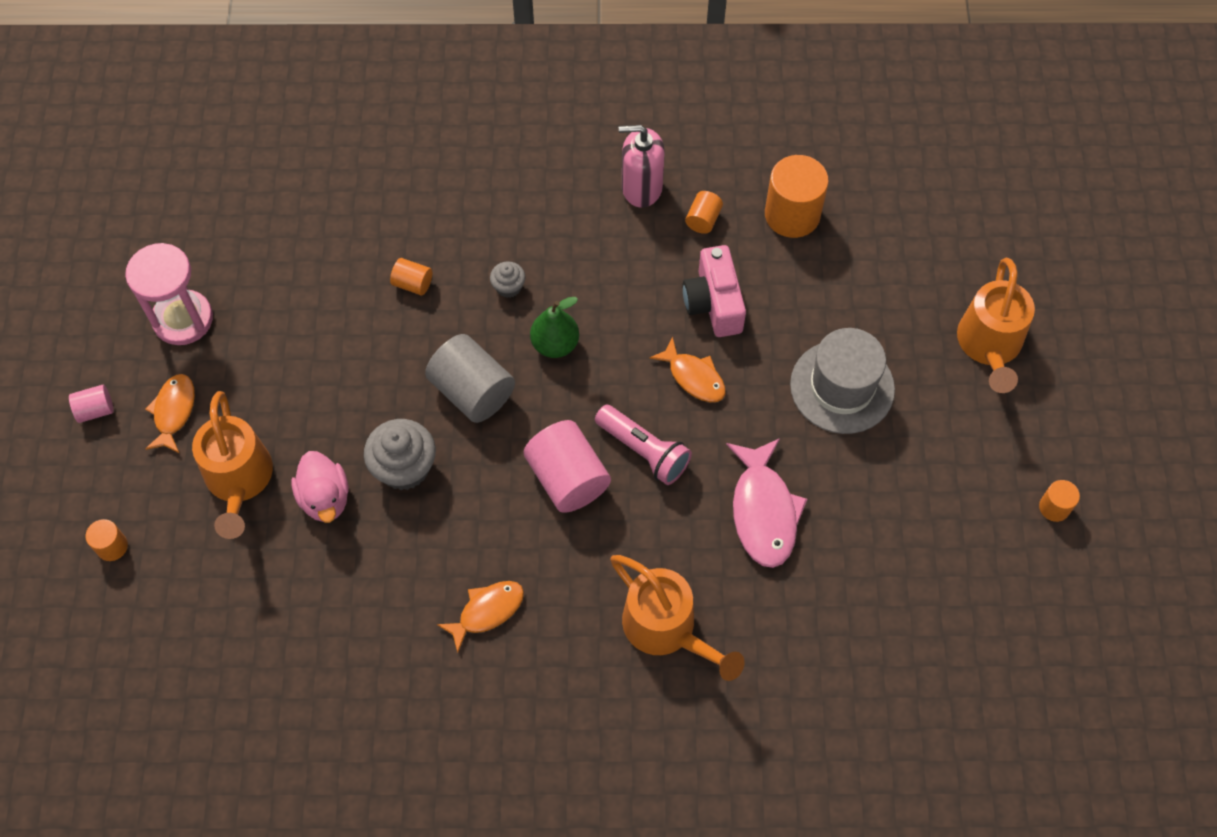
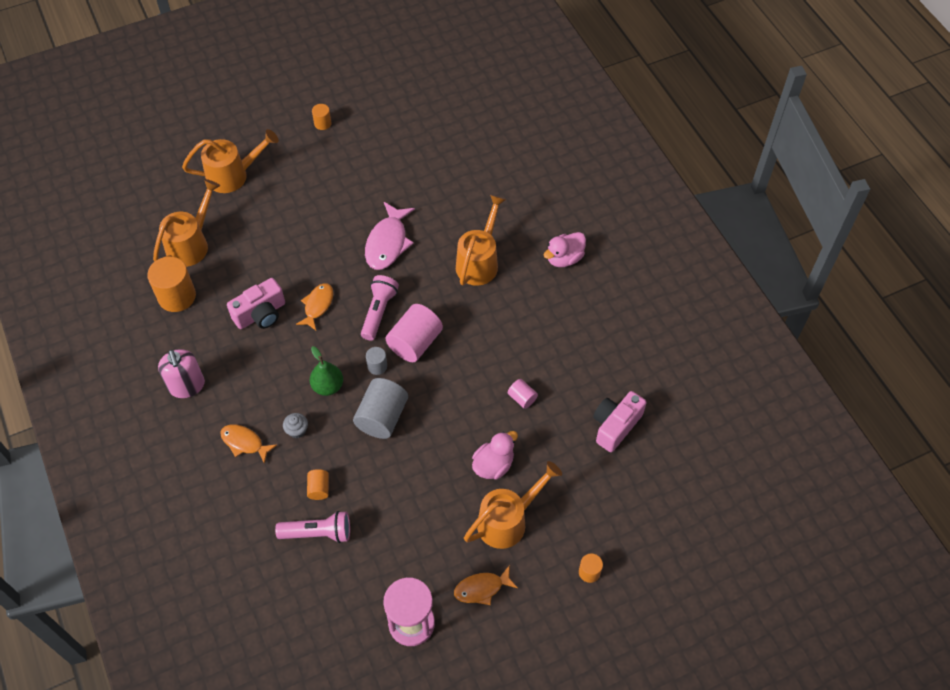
camera: 115 degrees left, 5 degrees down
pink cylinder [69,385,113,423] -> pink cylinder moved to [508,379,538,409]
grey cupcake [364,419,436,490] -> none
orange fish [437,581,524,653] -> orange fish moved to [220,424,277,463]
orange cylinder [685,191,723,234] -> none
pink fish [726,438,807,568] -> pink fish turned 135 degrees clockwise [365,202,415,270]
grey hat [790,328,895,434] -> none
none -> orange watering can [153,179,220,267]
none -> pink flashlight [275,511,350,543]
none -> grey cylinder [366,347,387,375]
none -> pink duck [544,232,586,267]
none -> pink camera [593,391,647,452]

